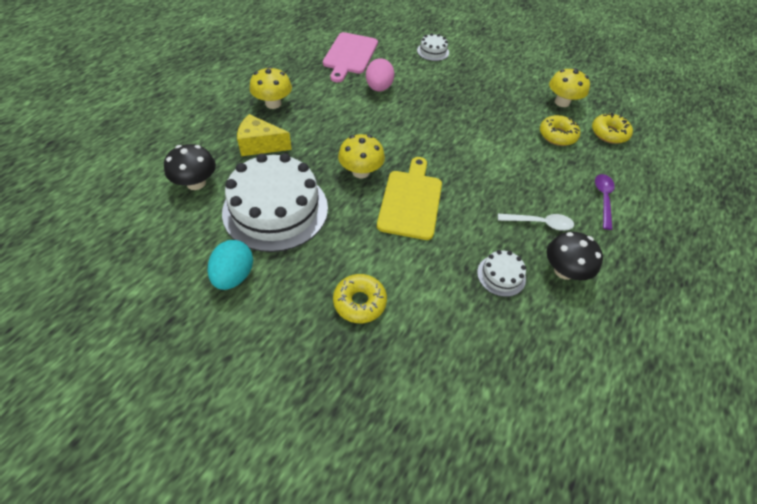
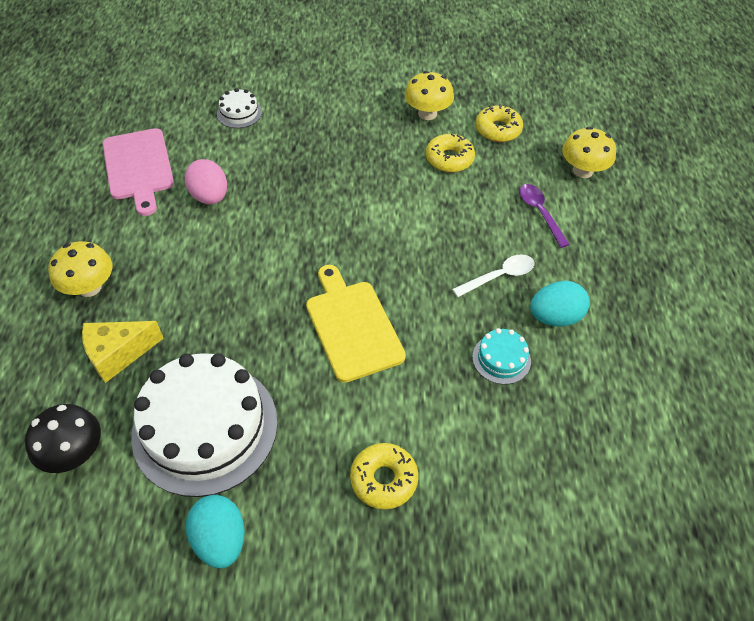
camera: 30 degrees left, 0 degrees up
yellow mushroom [338,134,385,179] -> yellow mushroom moved to [562,127,616,178]
white cake [477,250,526,297] -> turquoise cake [472,328,531,384]
black mushroom [547,232,603,280] -> turquoise egg [530,281,590,326]

